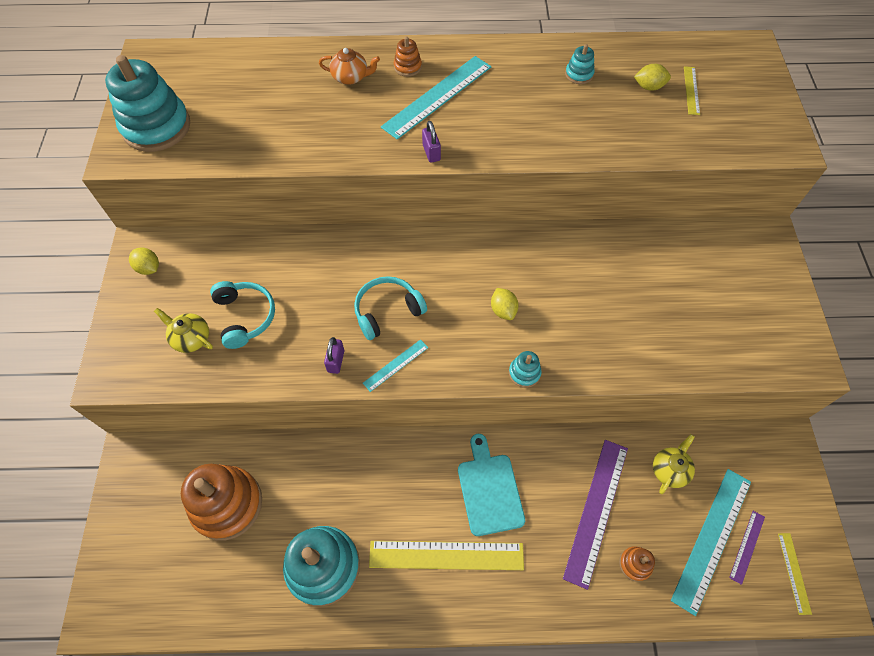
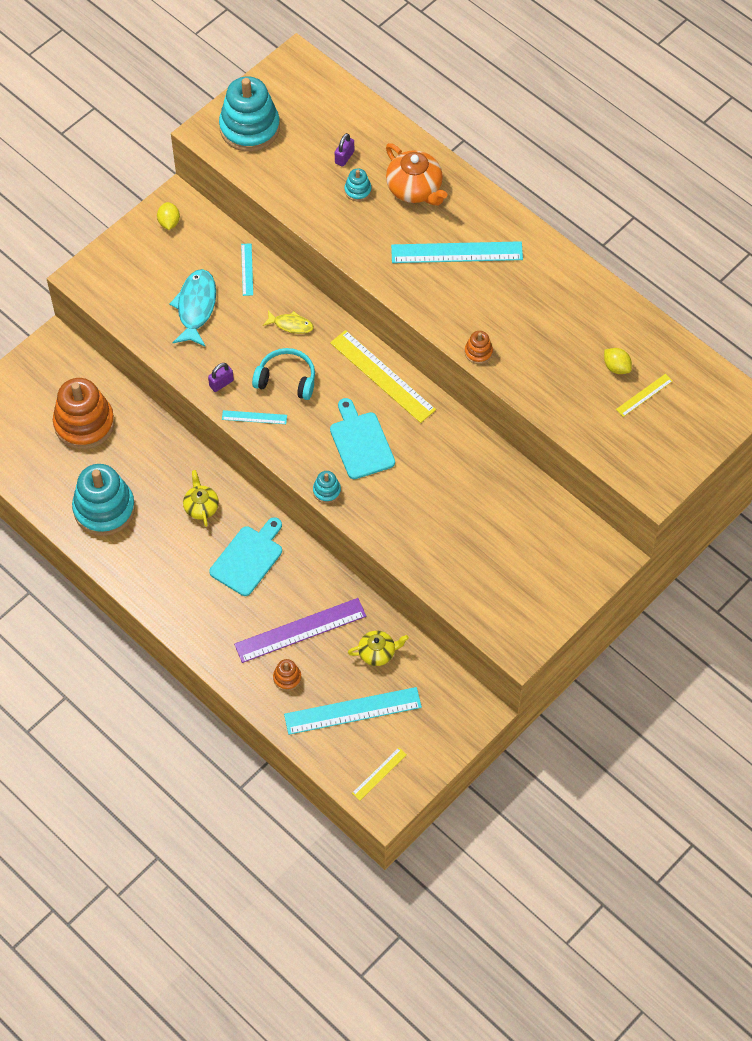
camera: 45 degrees right, 0 degrees up
yellow teapot [154,308,213,353] -> yellow teapot moved to [183,470,219,527]
turquoise headphones [210,281,275,349] -> turquoise fish [169,269,216,347]
orange teapot [319,48,380,85] -> orange teapot [386,143,448,206], size x1.59
yellow ruler [369,541,524,570] -> yellow ruler moved to [330,330,436,423]
orange stacking toy [394,37,422,77] -> orange stacking toy moved to [465,331,493,364]
purple padlock [422,121,441,163] -> purple padlock moved to [335,133,354,167]
yellow lemon [491,288,519,320] -> turquoise cutting board [330,398,395,479]
turquoise stacking toy [565,44,595,84] -> turquoise stacking toy moved to [345,168,371,202]
purple ruler [729,511,765,585] -> none
none -> turquoise ruler [241,243,253,296]
none -> yellow fish [263,311,314,334]

